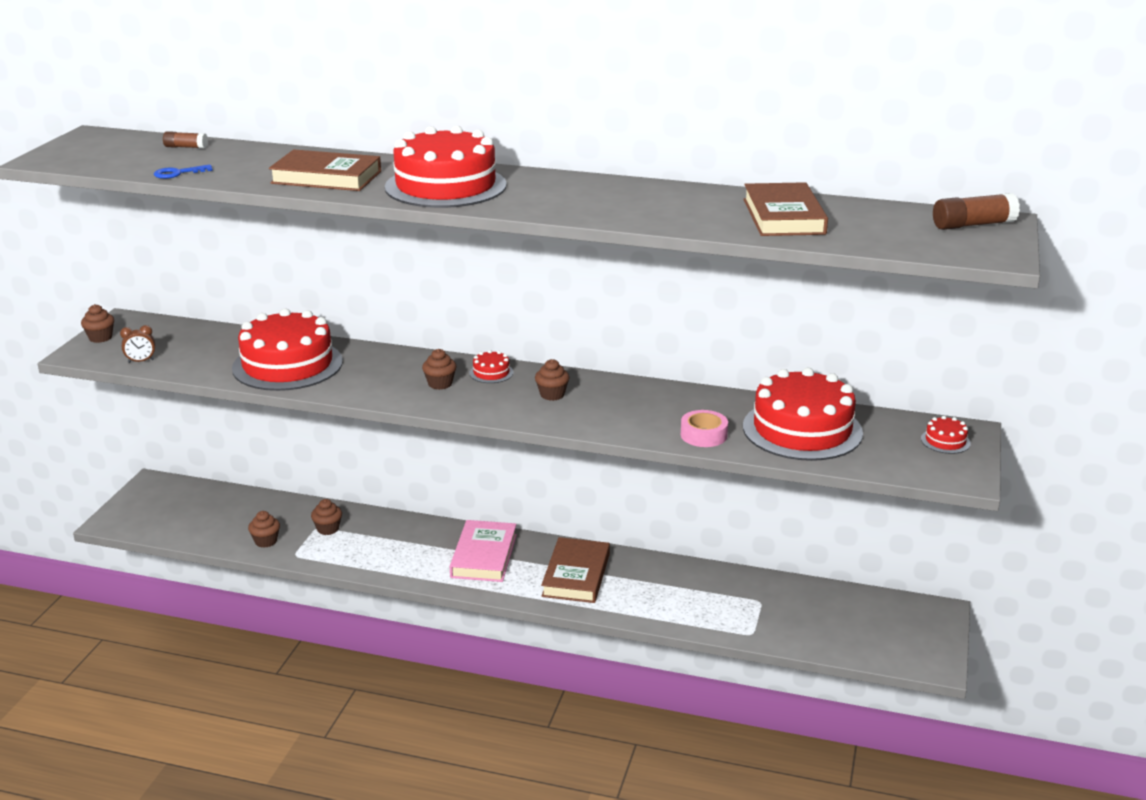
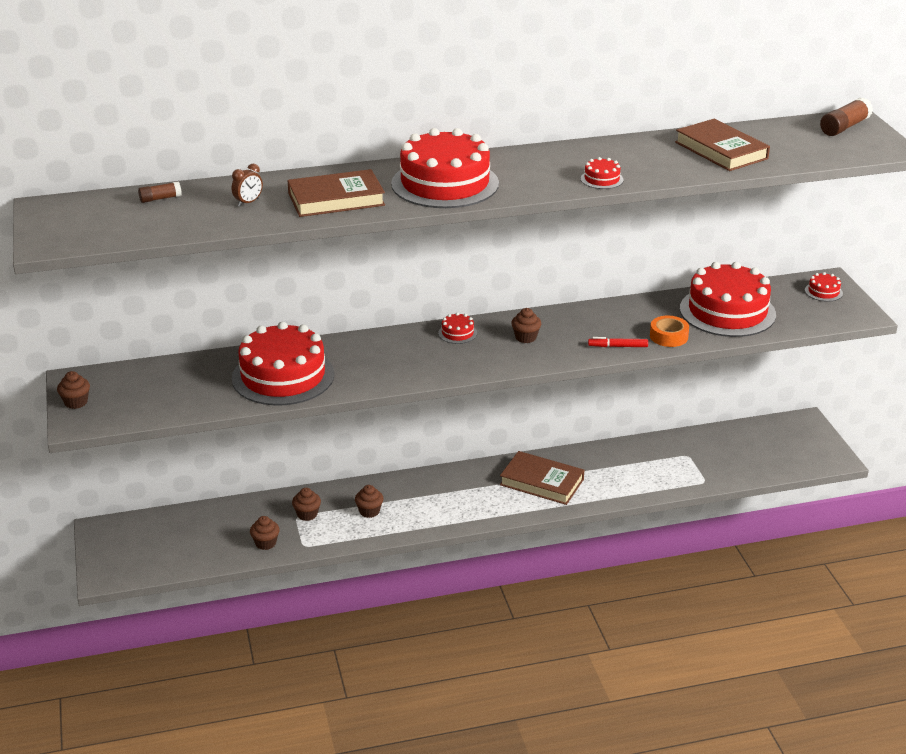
camera: 30 degrees left, 5 degrees up
brown clock [120,325,155,363] -> brown clock moved to [231,164,263,206]
blue key [154,164,213,179] -> none
brown cupcake [422,349,457,390] -> brown cupcake moved to [355,485,384,518]
pink book [450,520,517,582] -> none
brown book [541,537,610,603] -> brown book turned 45 degrees counterclockwise [500,451,584,505]
pink tape [681,410,728,447] -> orange tape [650,316,689,347]
none -> red cake [581,157,624,189]
none -> red marker [588,337,648,347]

